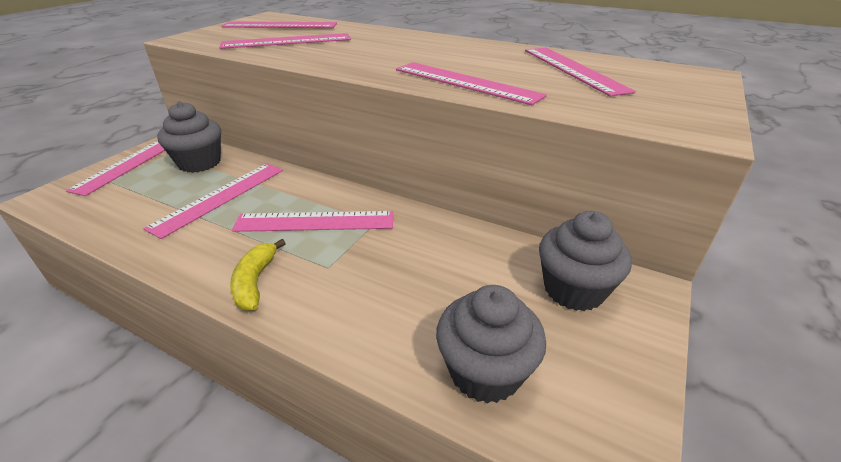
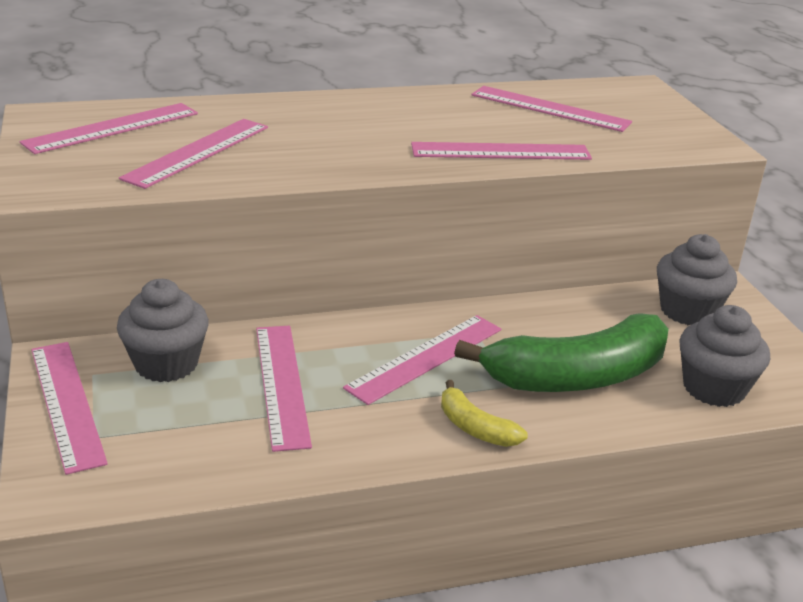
camera: 45 degrees left, 5 degrees down
none -> green banana [454,313,669,392]

